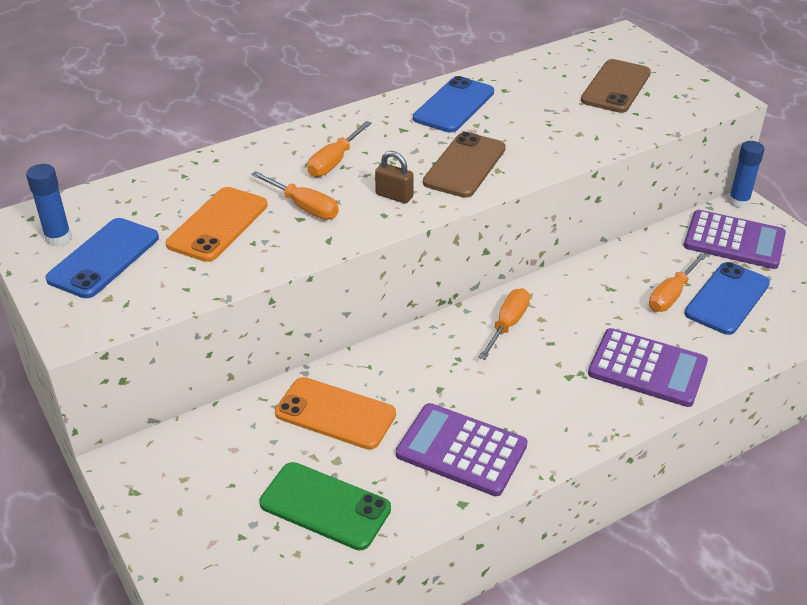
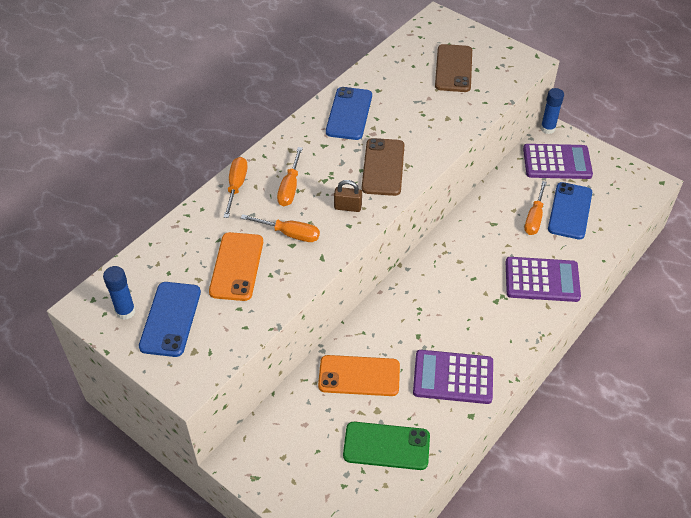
camera: 20 degrees left, 10 degrees up
orange screwdriver [479,288,530,360] -> orange screwdriver moved to [224,157,248,218]

